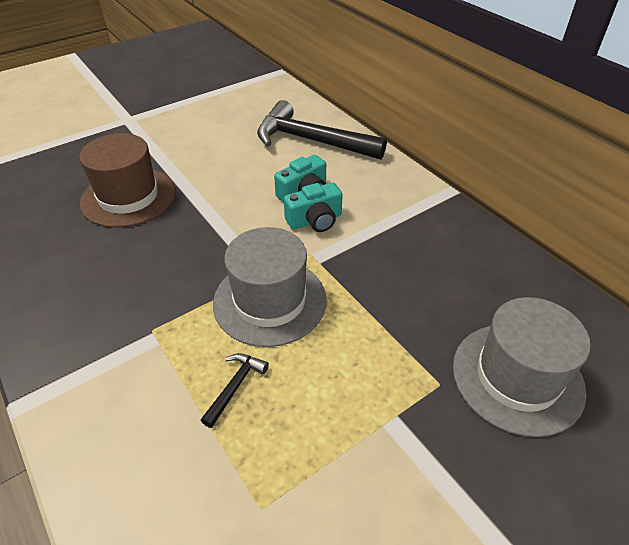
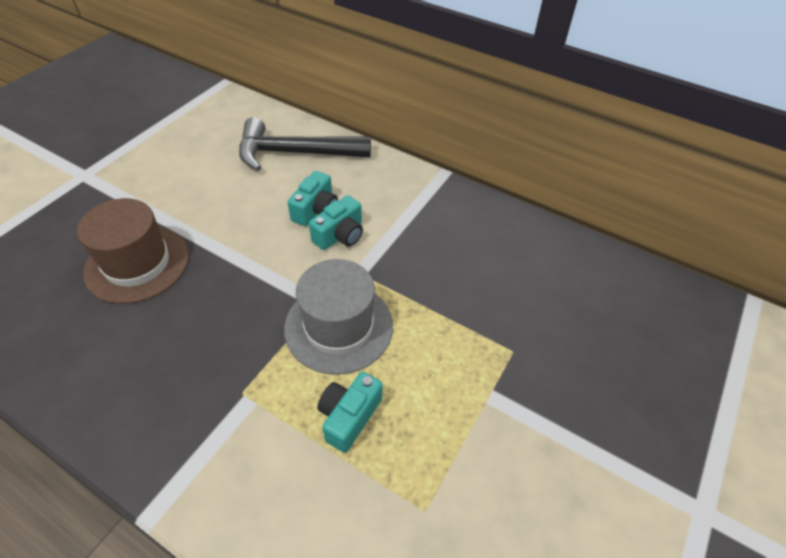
camera: 25 degrees left, 5 degrees up
black hammer [201,353,269,428] -> turquoise camera [317,372,383,453]
grey hat [453,297,591,437] -> none

